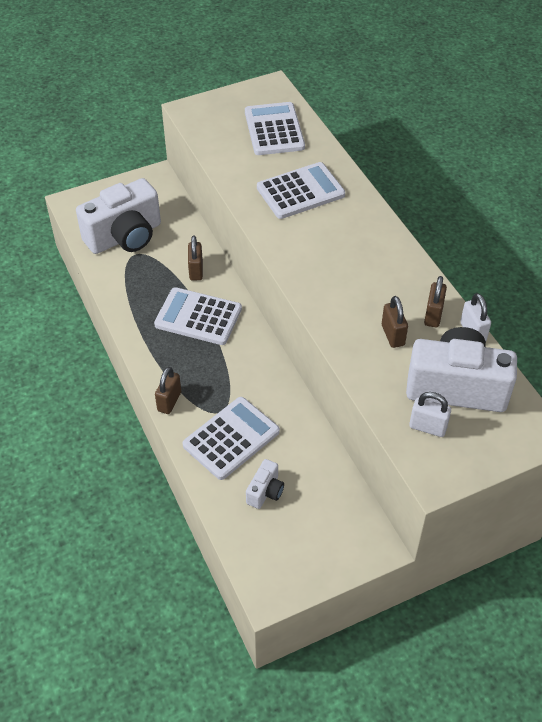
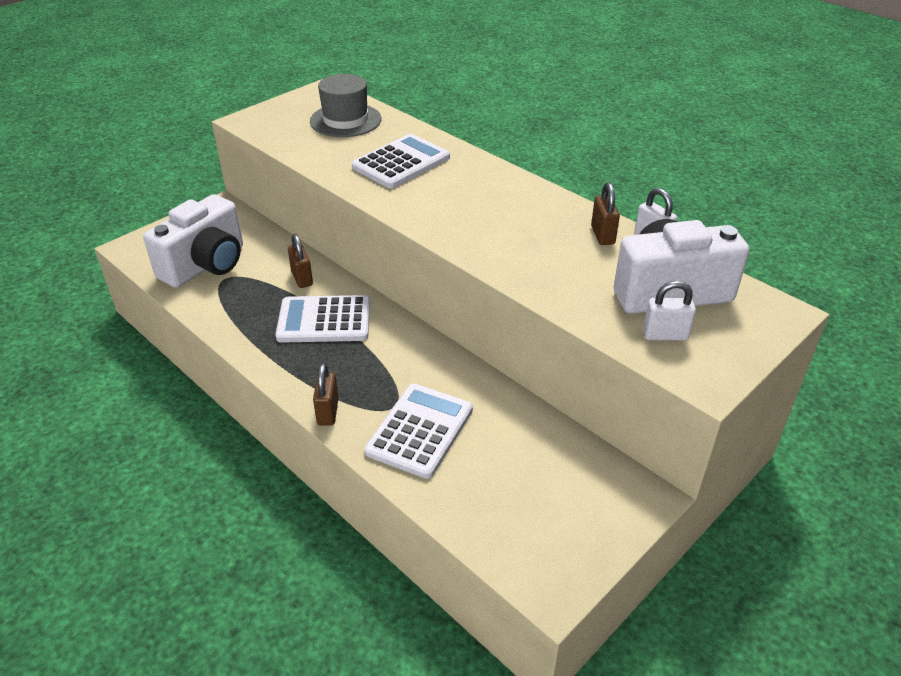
camera: 20 degrees left, 10 degrees down
white calculator [245,102,305,155] -> grey hat [310,74,382,137]
white camera [246,459,284,509] -> none
brown padlock [382,296,408,348] -> none

